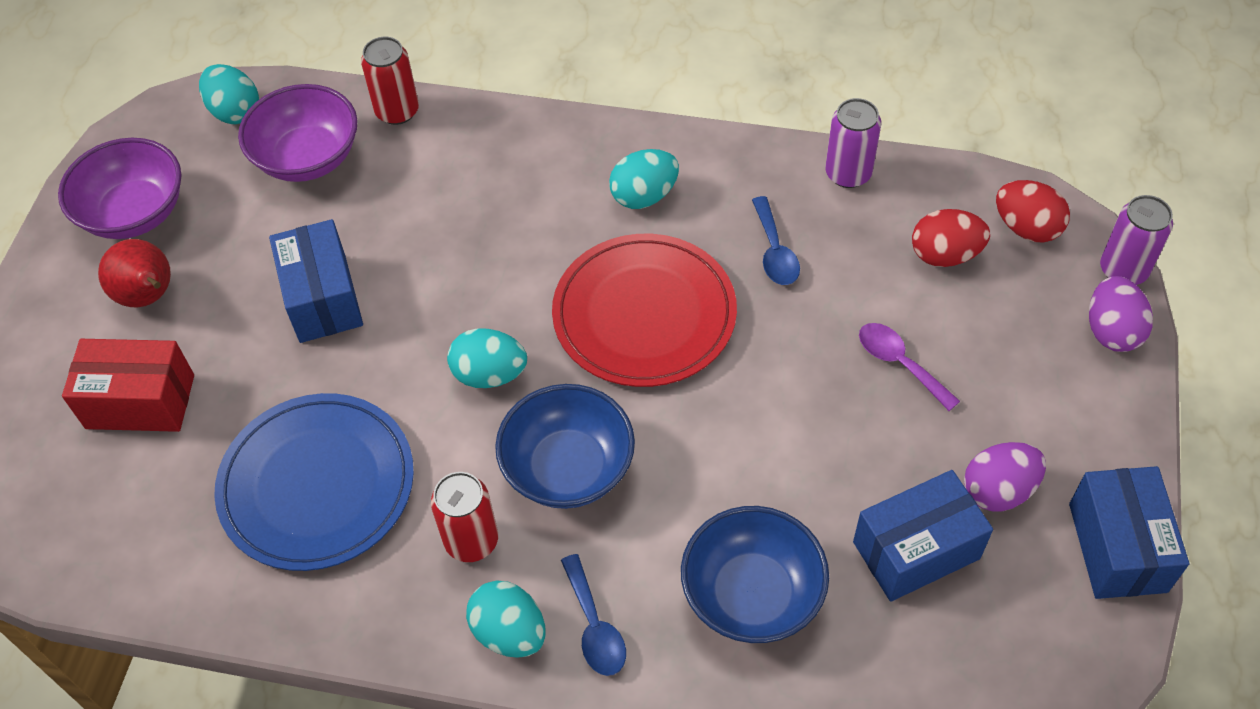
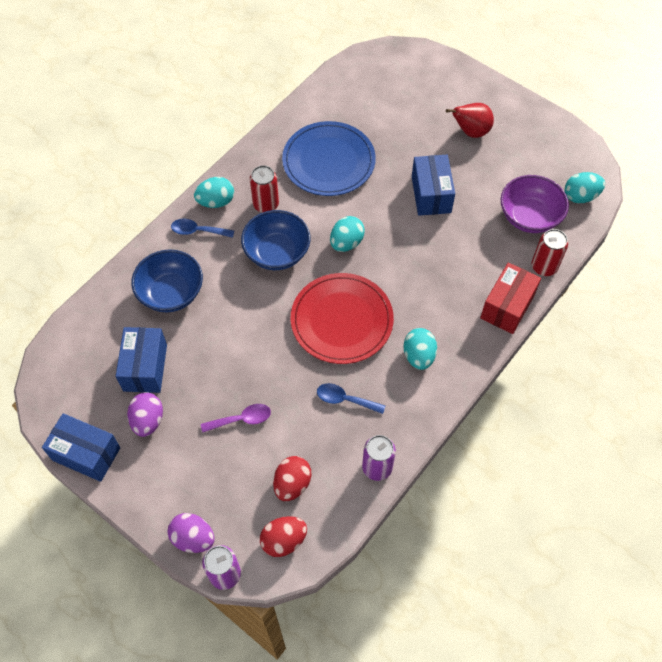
camera: 115 degrees right, 5 degrees up
purple bowl [58,138,182,239] -> none
red box [62,339,194,432] -> red box moved to [480,263,541,334]
blue box [269,219,363,343] -> blue box turned 75 degrees clockwise [412,155,455,216]

